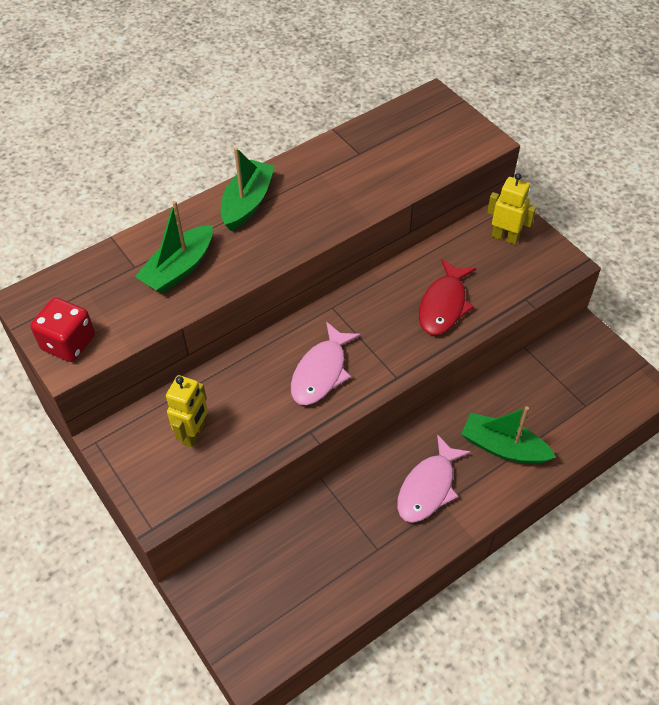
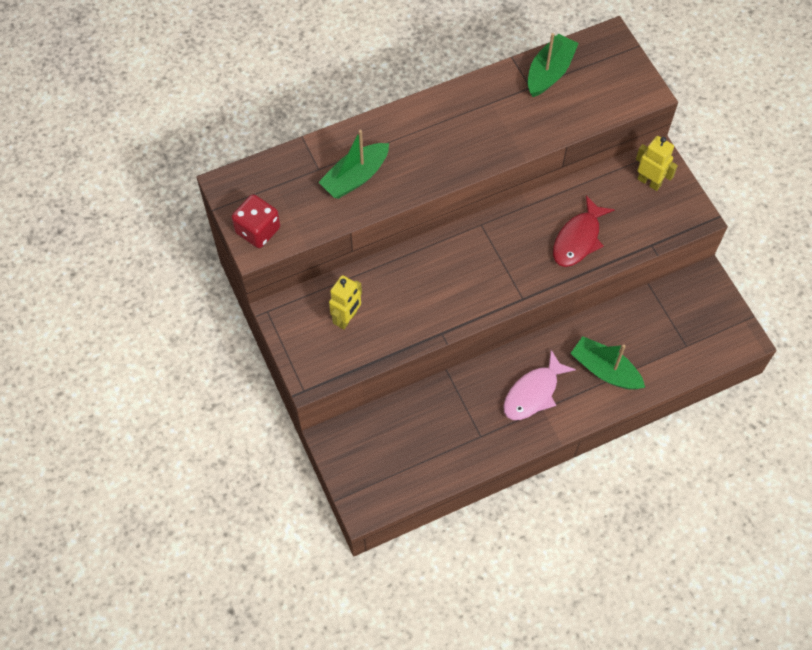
camera: 10 degrees right, 10 degrees up
green boat [221,147,275,231] -> green boat moved to [528,33,579,97]
pink fish [291,322,361,405] -> none

